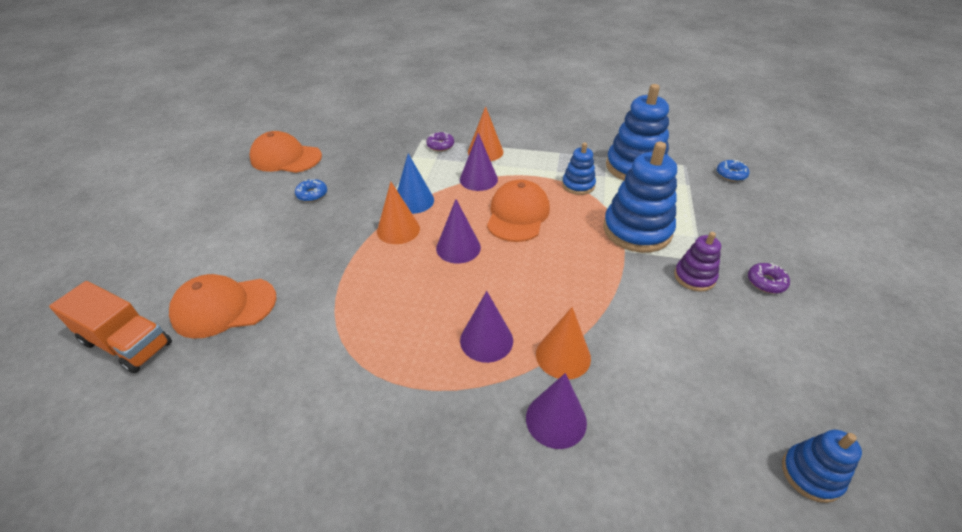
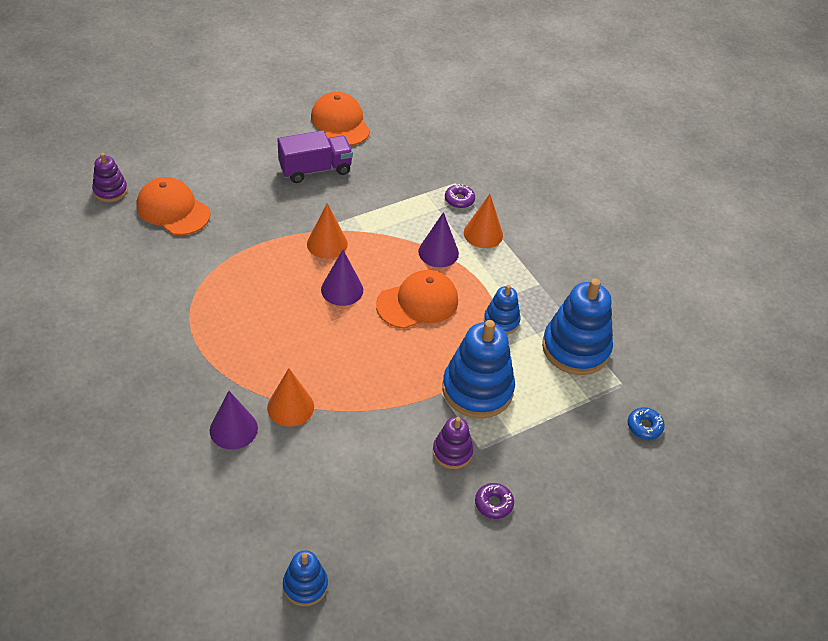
camera: 45 degrees right, 5 degrees up
orange truck [49,281,172,374] -> purple stacking toy [92,153,128,202]
blue donut [295,179,327,202] -> purple truck [278,130,353,183]
blue cone [397,153,434,214] -> none
purple cone [460,291,513,363] -> none

